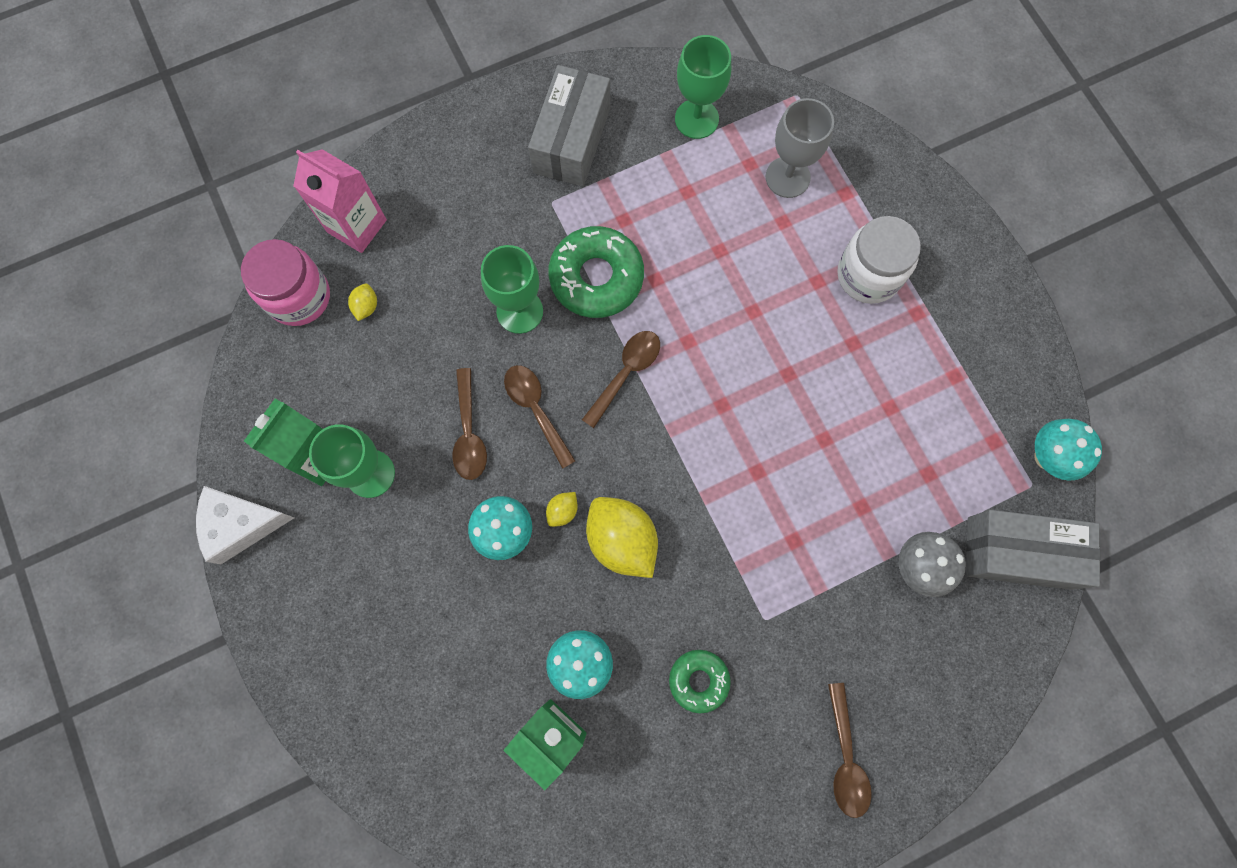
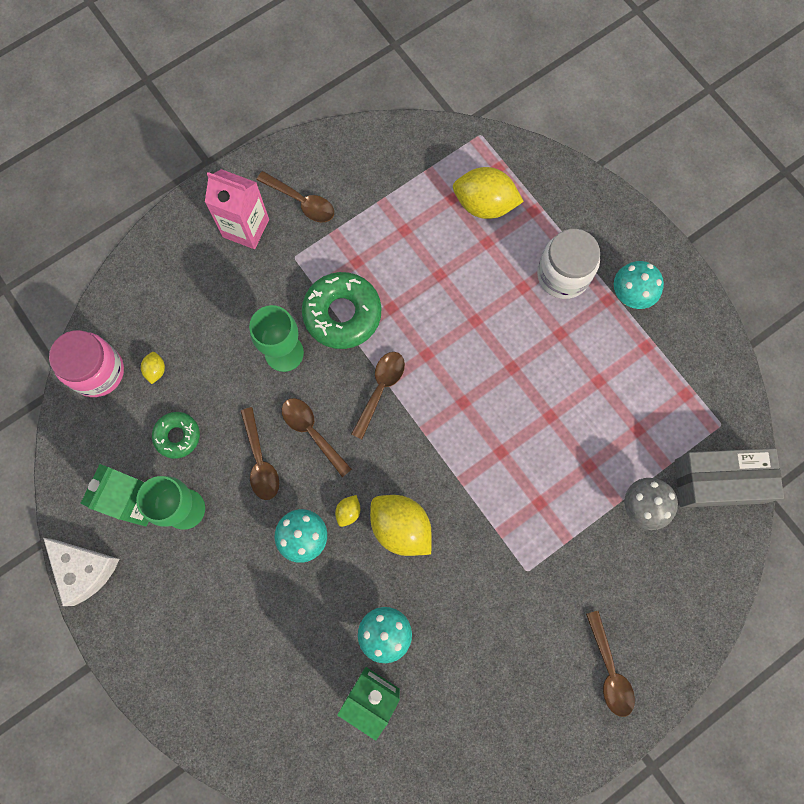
camera: 10 degrees left, 0 degrees up
white cheese [196,486,294,564] -> white cheese turned 120 degrees counterclockwise [43,538,120,606]
pink carton [293,149,387,253] -> pink carton moved to [205,169,269,249]
grey box [528,65,611,187] -> brown spoon [257,171,334,222]
green donut [669,650,731,713] -> green donut moved to [152,412,200,459]
green goblet [675,35,731,139] -> none
grey goblet [765,98,834,198] -> yellow lemon [453,167,524,219]
turquoise mushroom [1035,419,1102,481] -> turquoise mushroom moved to [614,261,664,309]

